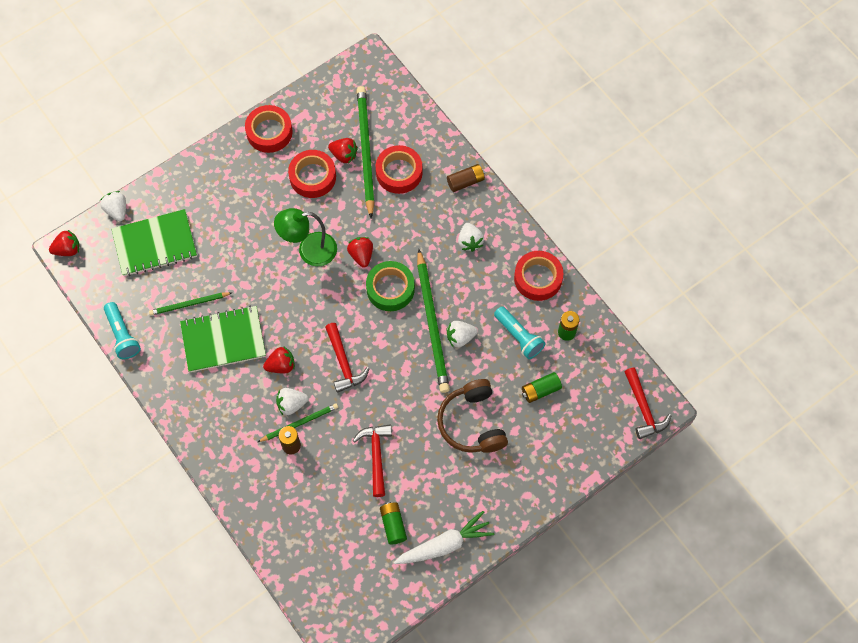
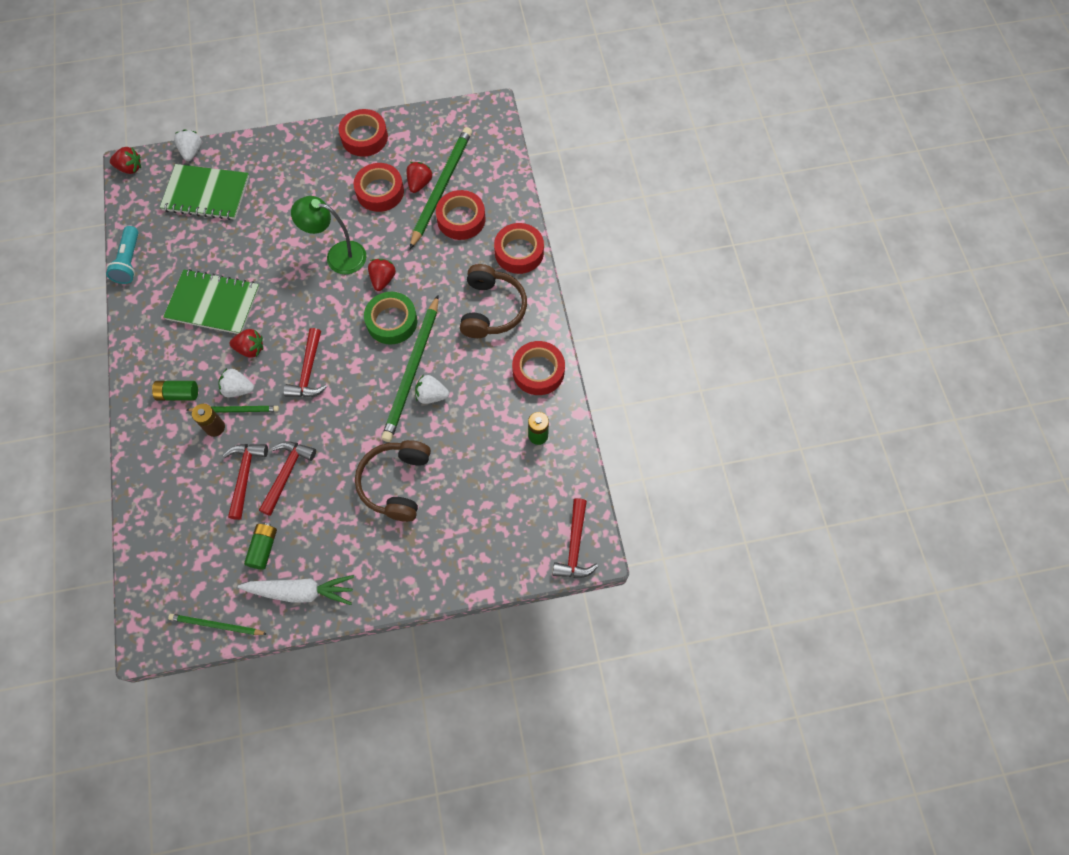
camera: 25 degrees right, 0 degrees up
green pencil [149,292,232,315] -> green pencil moved to [168,614,267,635]
red strawberry [328,138,358,164] -> red strawberry turned 120 degrees counterclockwise [407,162,432,193]
brown battery [447,164,485,192] -> red tape [494,223,544,274]
white strawberry [458,223,484,252] -> brown headphones [460,264,527,338]
turquoise flashlight [494,306,546,359] -> none
green battery [522,372,562,403] -> green battery moved to [152,381,198,400]
none -> red hammer [223,444,268,520]

